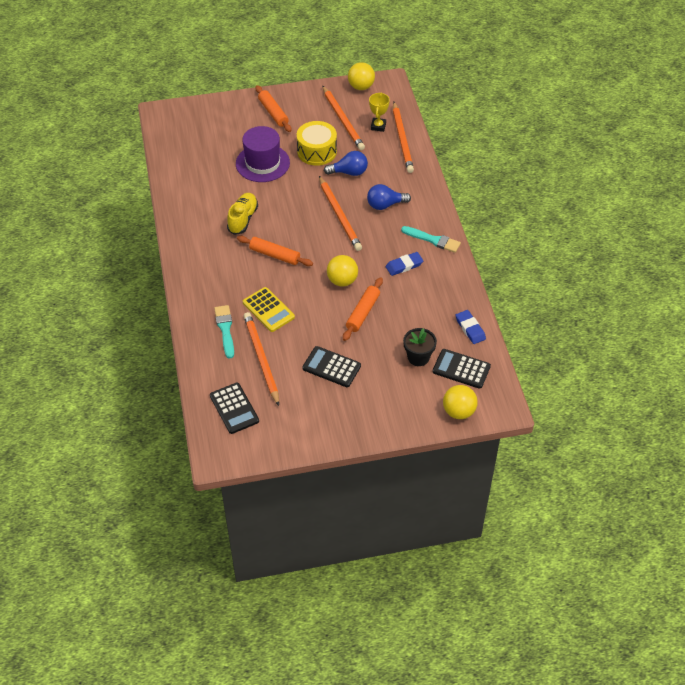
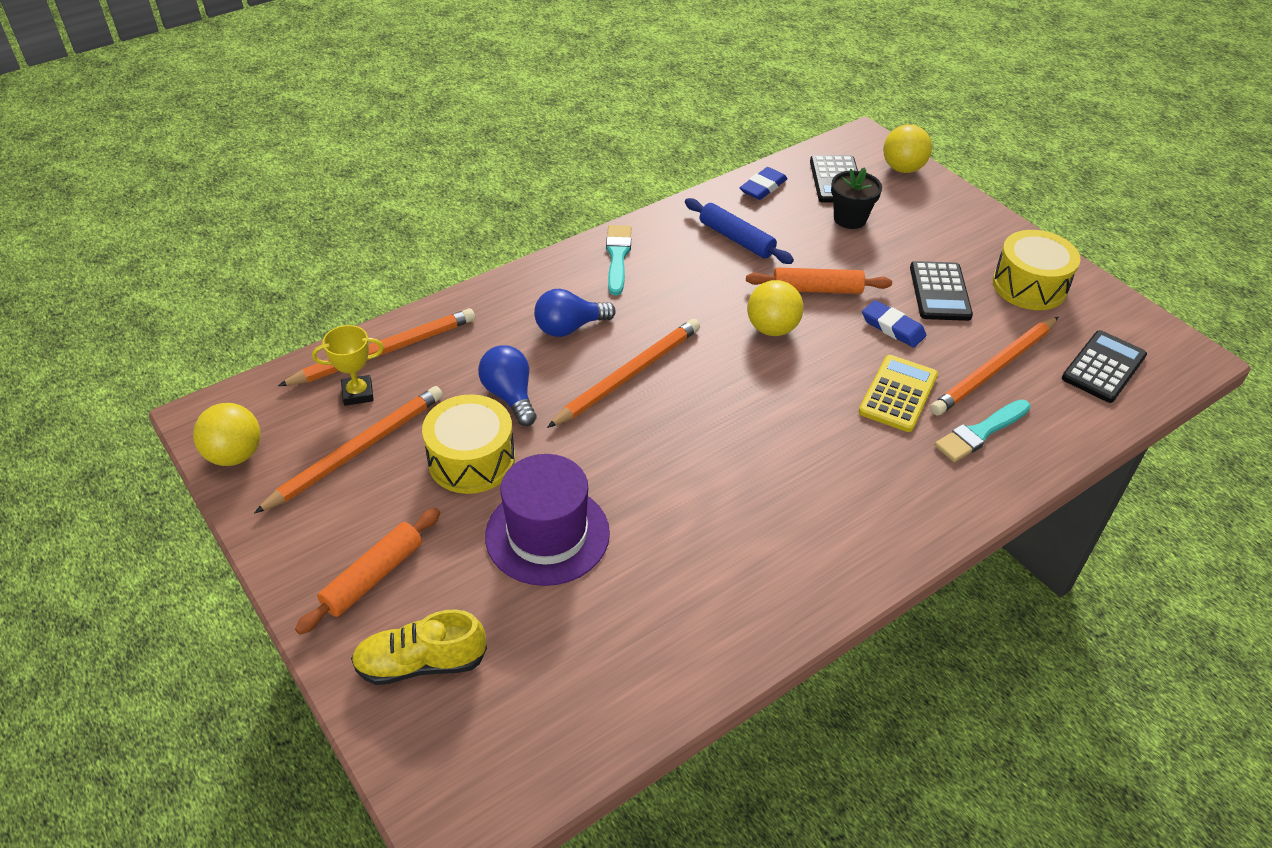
camera: 115 degrees left, 5 degrees down
yellow shoe [227,193,258,235] -> yellow shoe moved to [351,609,487,685]
orange rolling pin [237,236,313,266] -> none
blue light bulb [367,184,411,210] -> blue light bulb turned 105 degrees clockwise [534,289,616,337]
blue eraser [386,252,423,276] -> blue eraser moved to [862,300,927,348]
none -> blue rolling pin [685,198,794,264]
none -> yellow drum [992,230,1081,310]

